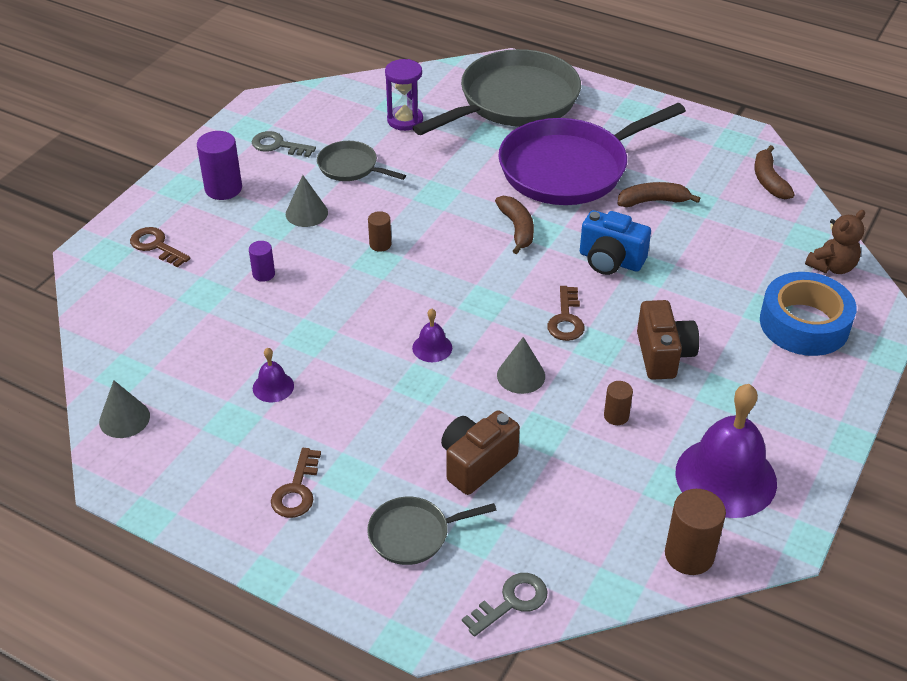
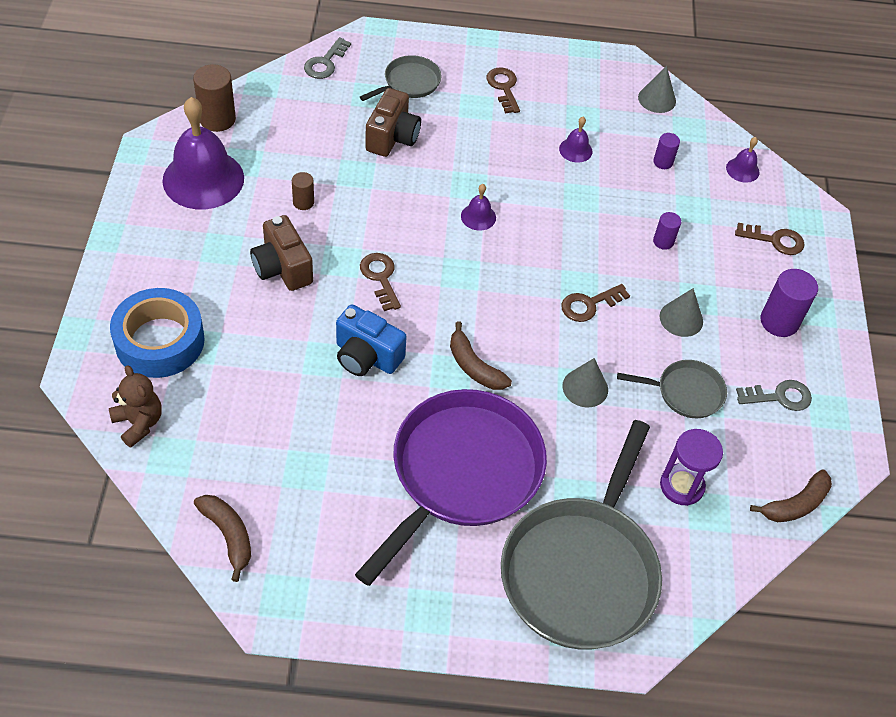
camera: 150 degrees right, 10 degrees up
brown cylinder [368,211,391,252] -> brown key [561,284,630,322]
grey cone [497,337,545,394] -> grey cone moved to [562,358,608,407]
blue camera [580,210,651,275] -> blue camera turned 150 degrees counterclockwise [336,304,407,376]
brown banana [617,182,700,207] -> brown banana moved to [750,469,832,522]
brown teddy bear [805,210,865,274] -> brown teddy bear turned 120 degrees clockwise [109,365,162,448]
none -> purple cylinder [653,133,680,169]
none -> purple bell [726,137,760,183]

